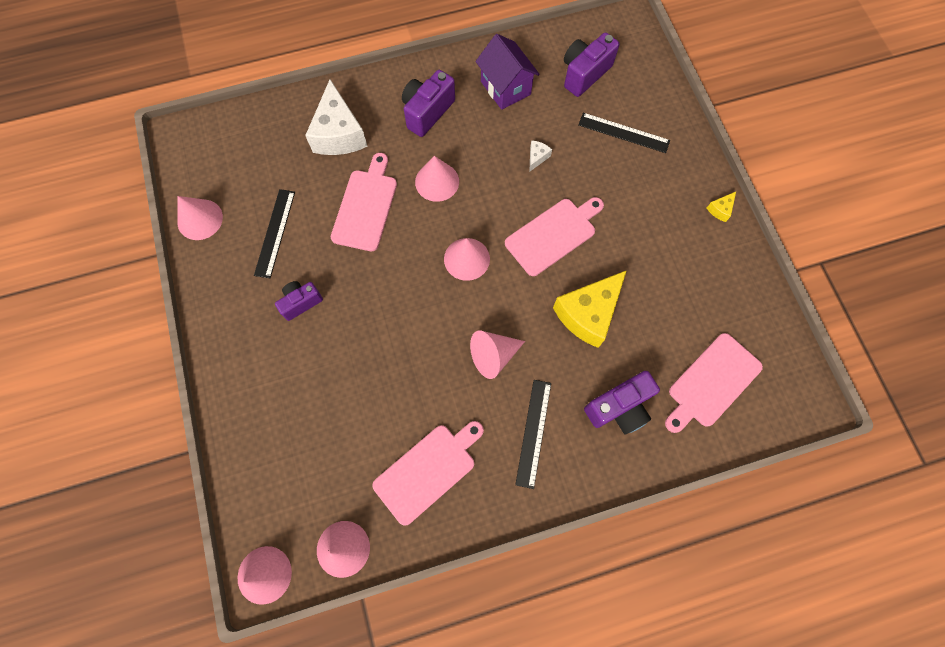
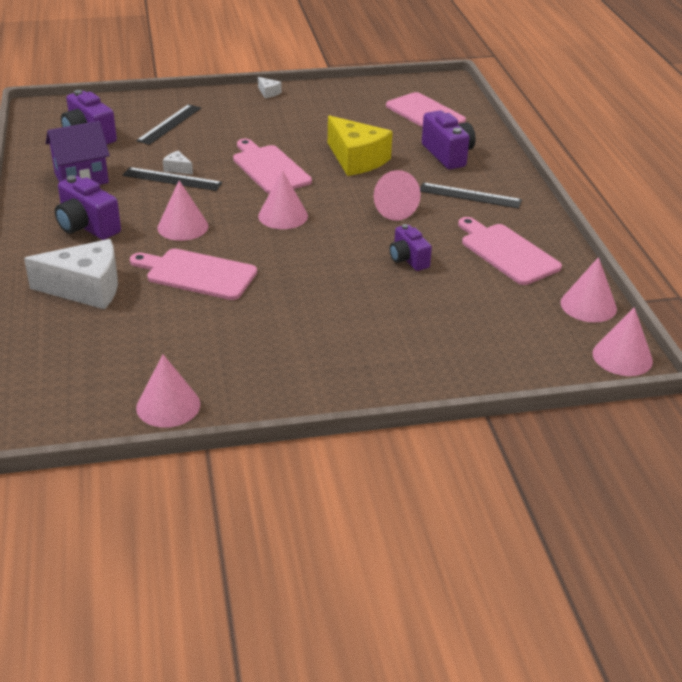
camera: 85 degrees left, 35 degrees down
black ruler [254,189,295,278] -> black ruler moved to [123,167,223,191]
purple camera [275,281,323,321] -> purple camera moved to [389,224,432,271]
yellow cheese [707,192,736,222] -> white cheese [258,77,282,98]

